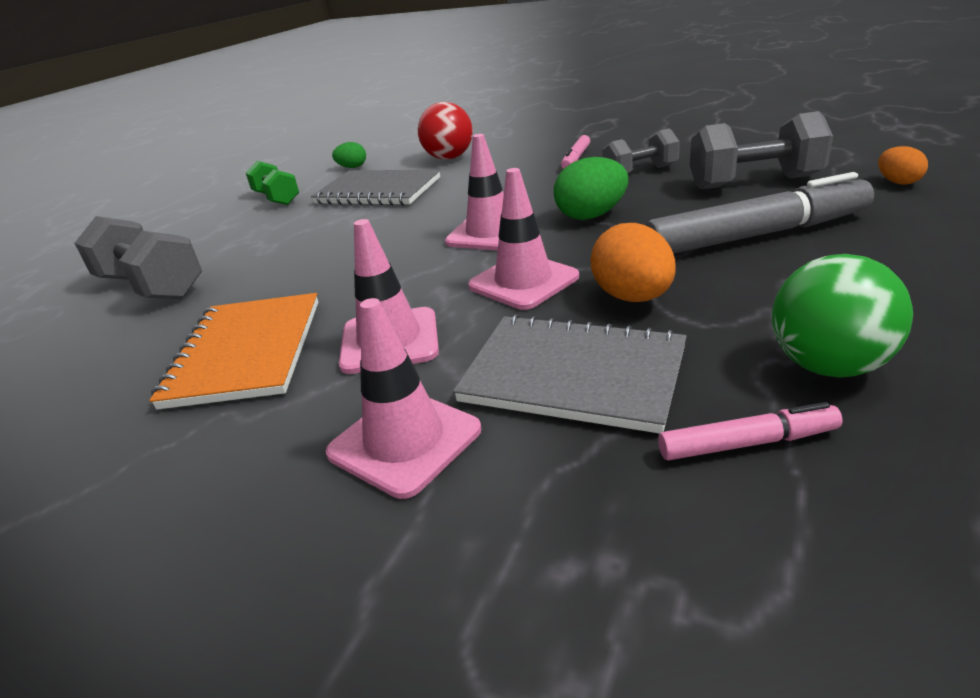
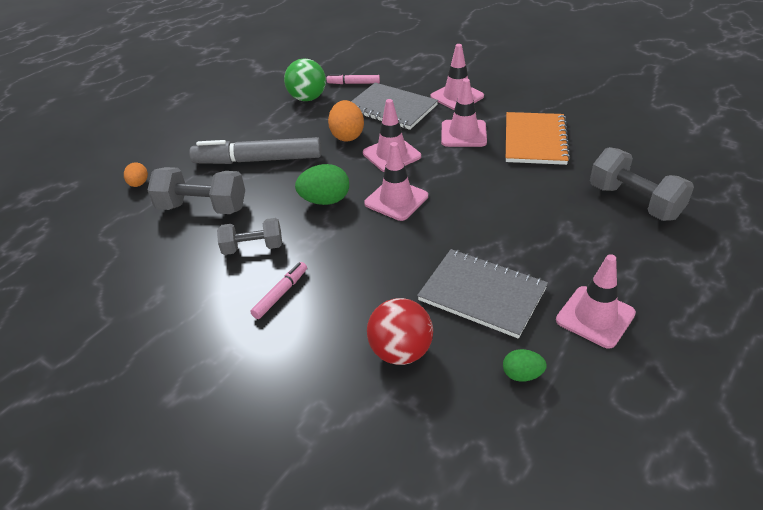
camera: 170 degrees left, 10 degrees up
green dumbbell [246,161,299,205] -> pink traffic cone [556,254,636,348]

